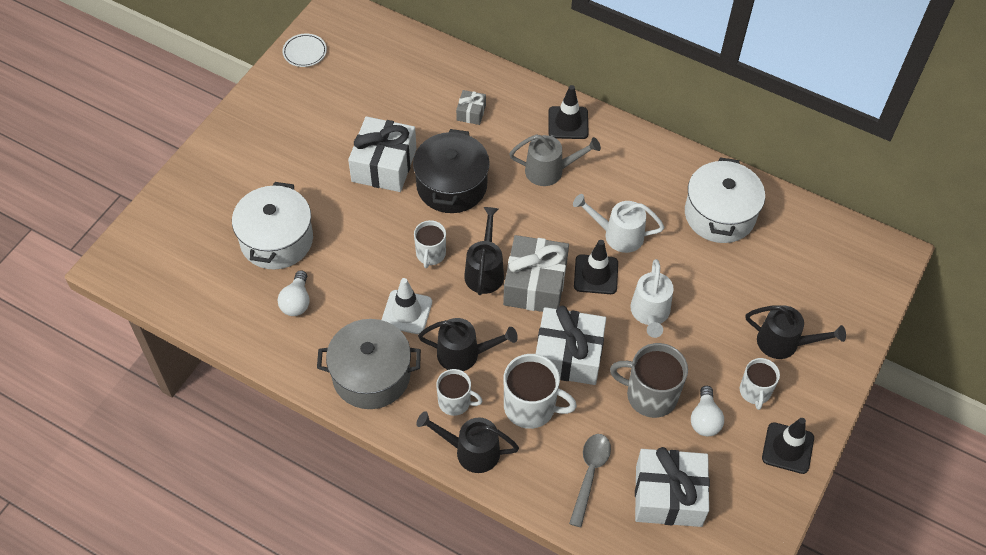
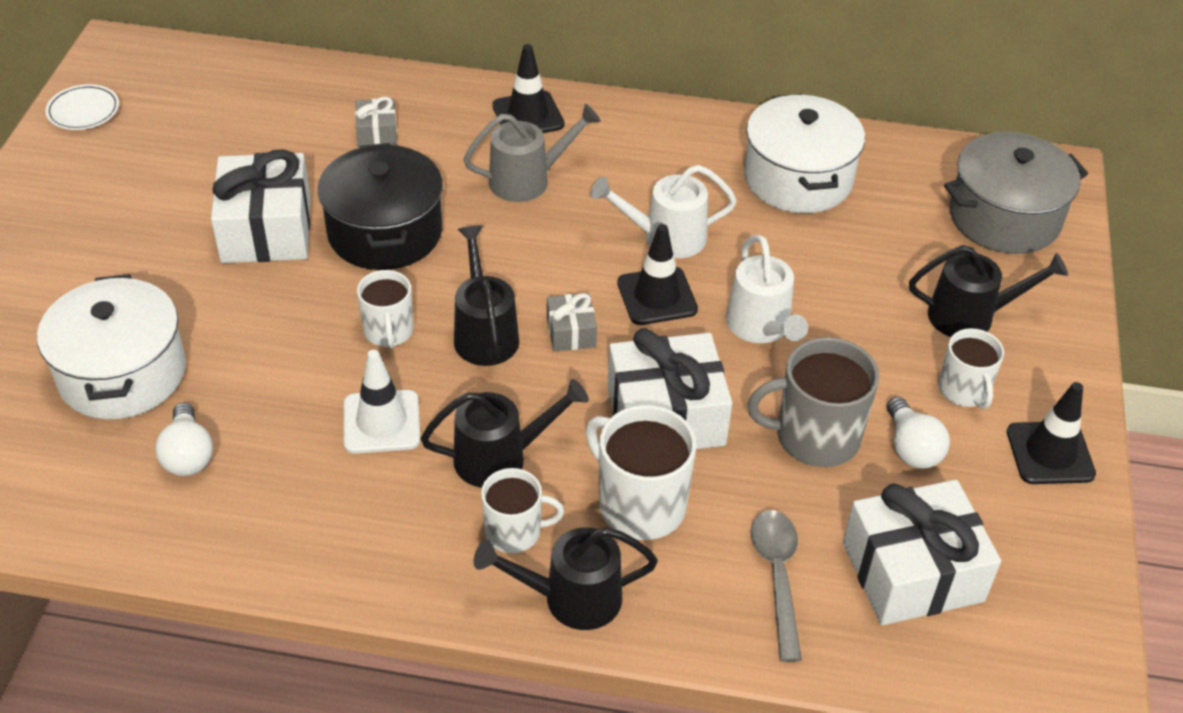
camera: 20 degrees left, 10 degrees down
grey pot [317,319,421,409] -> grey pot moved to [944,132,1088,254]
grey gift [503,235,569,312] -> grey gift [547,293,597,352], size x0.48
white mug [504,354,577,429] -> white mug turned 135 degrees counterclockwise [586,405,697,540]

